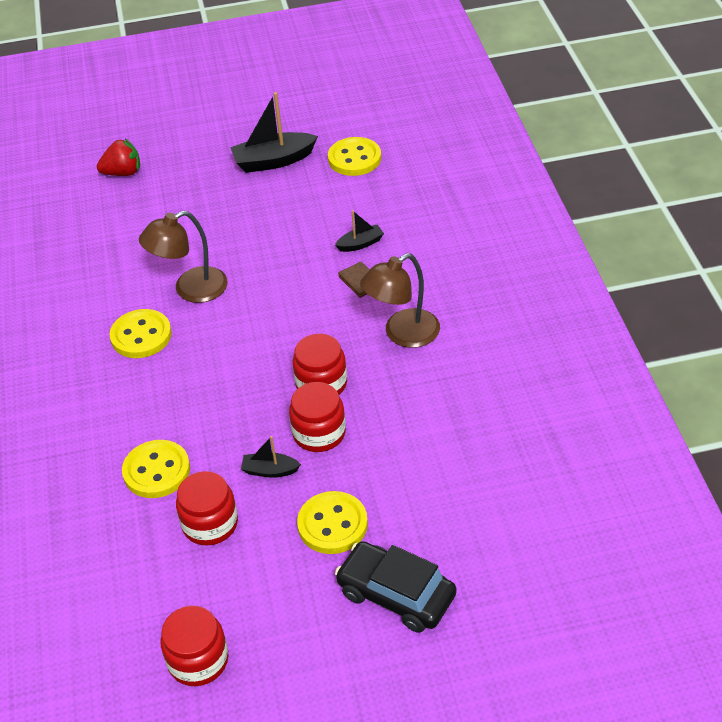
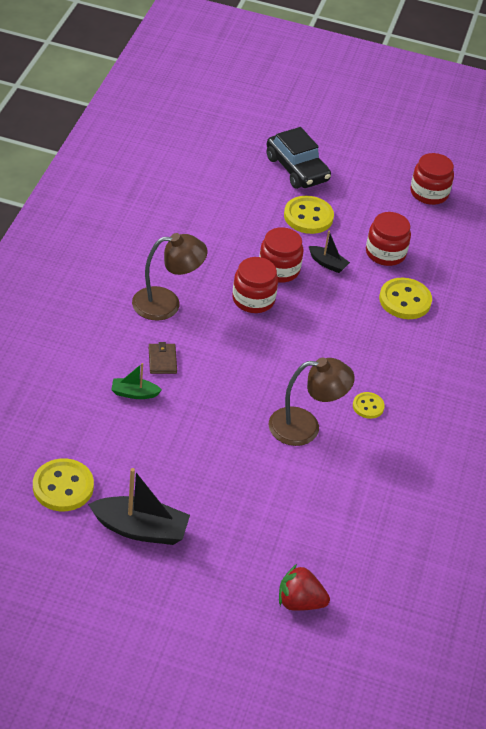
camera: 160 degrees left, 0 degrees up
yellow button [110,309,172,358] -> yellow button [353,392,385,419], size x0.56
black boat [335,210,384,252] -> green boat [111,363,162,399]

